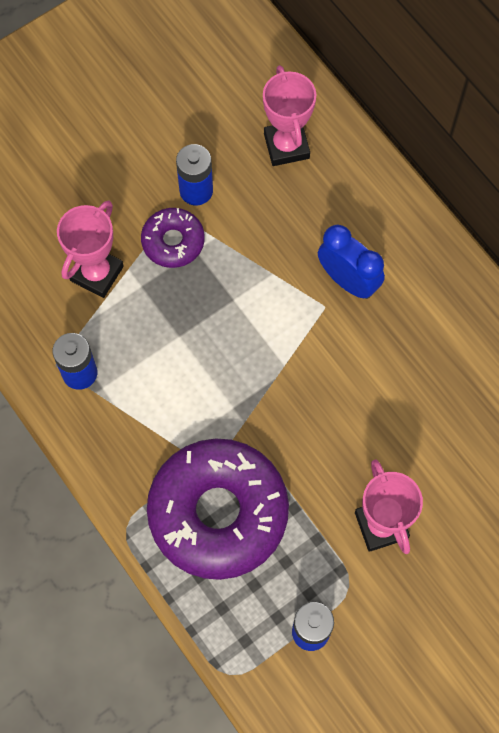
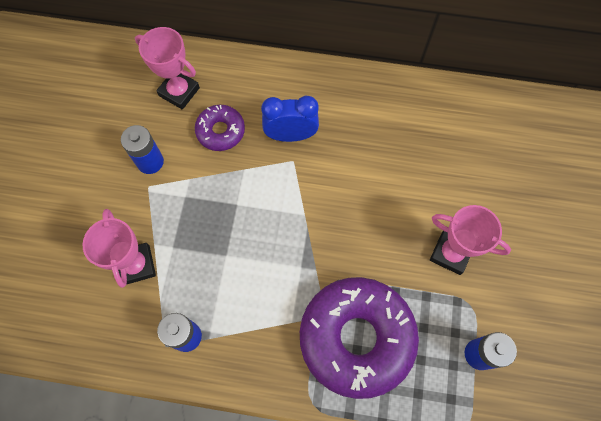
camera: 45 degrees left, 0 degrees up
purple donut [141,208,205,268] -> purple donut moved to [195,105,245,151]

